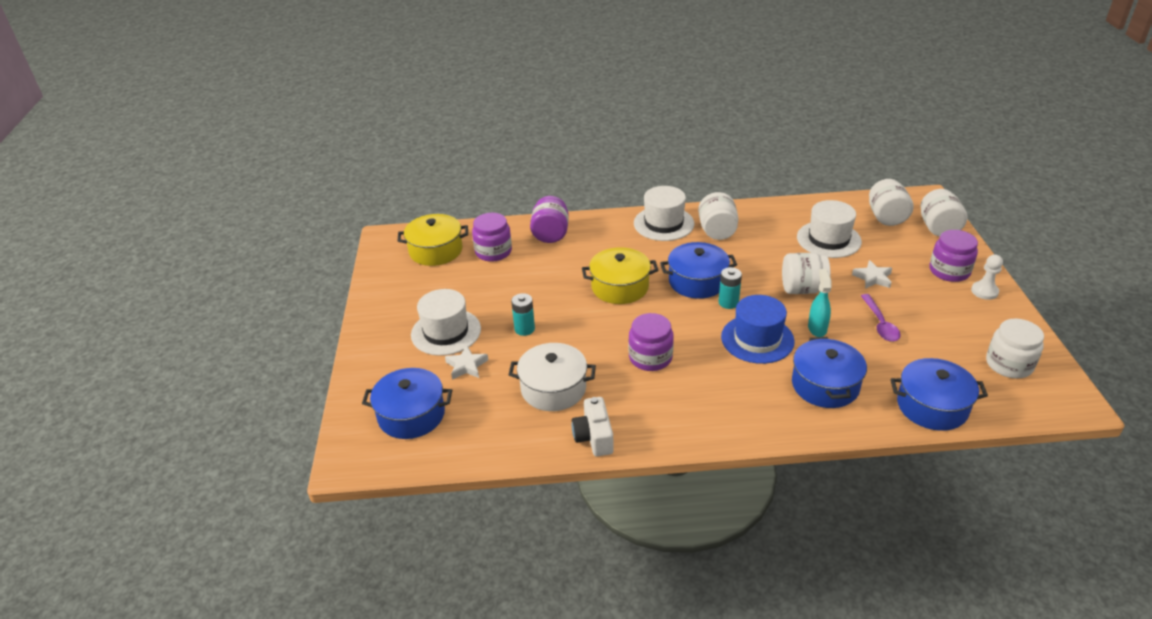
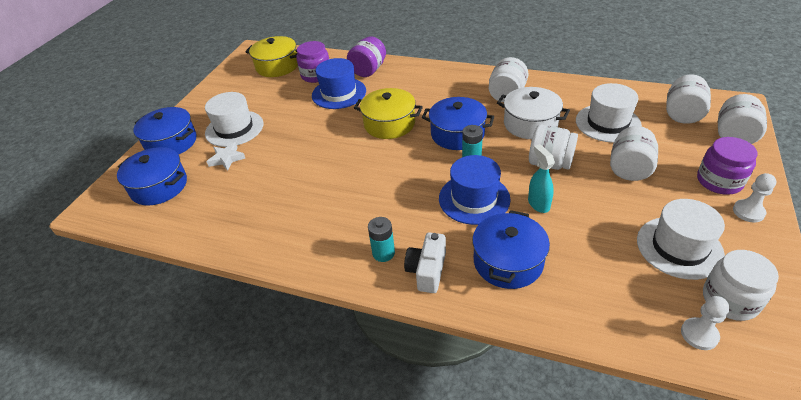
camera: 25 degrees right, 5 degrees up
white pot [508,343,596,411] -> white pot moved to [497,87,570,139]
turquoise battery [511,293,535,336] -> turquoise battery moved to [368,217,395,262]
white camera [572,397,614,456] -> white camera moved to [404,232,446,293]
purple jar [629,313,674,371] -> none
white hat [634,186,695,241] -> white hat moved to [637,199,725,280]
turquoise spray bottle [808,269,832,337] -> turquoise spray bottle turned 45 degrees counterclockwise [528,144,555,213]
white star [852,260,892,289] -> white jar [610,126,658,181]
purple spoon [861,294,901,342] -> none
blue pot [890,358,988,431] -> blue pot moved to [133,107,197,155]
none -> blue hat [312,58,366,109]
none -> white pawn [681,296,729,350]

